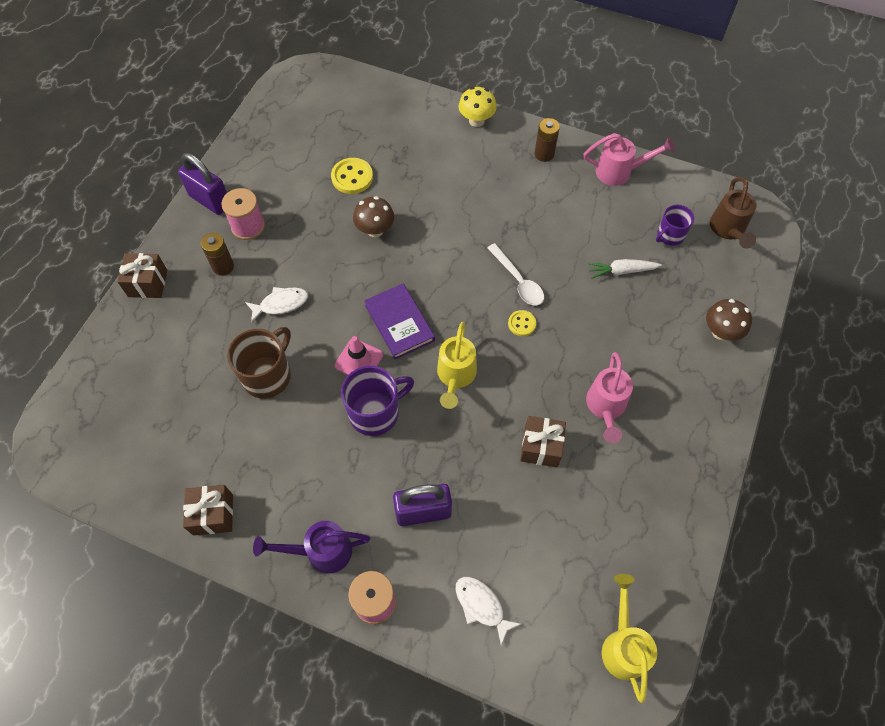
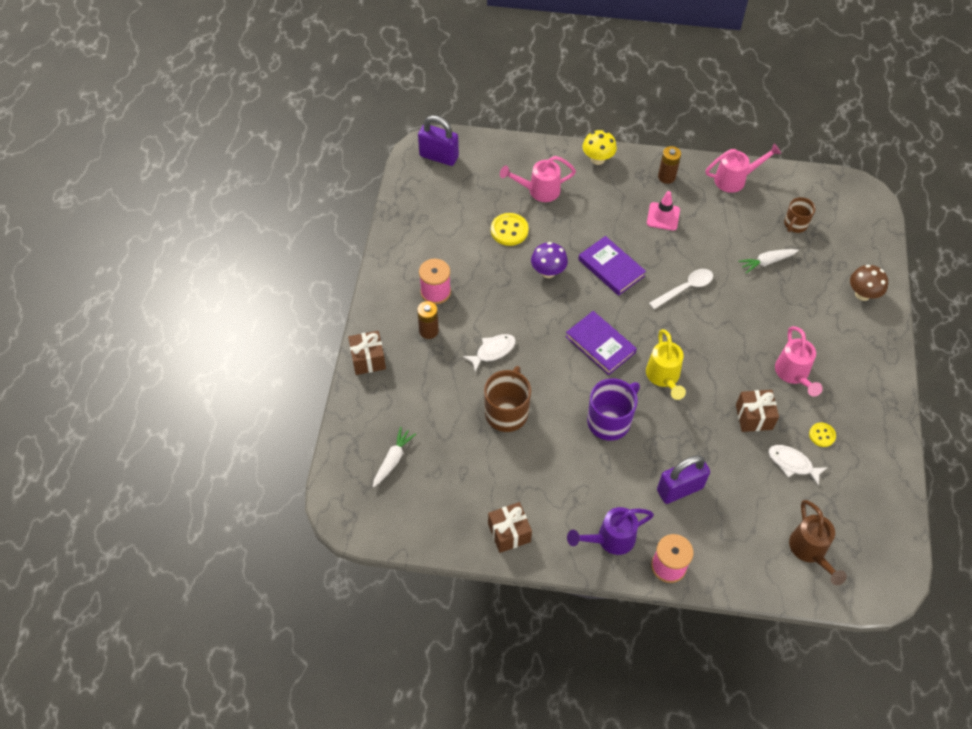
camera: 15 degrees left, 5 degrees down
purple padlock [178,153,227,215] -> purple padlock moved to [418,115,459,166]
pink traffic cone [335,336,383,375] -> pink traffic cone moved to [647,191,680,231]
brown mushroom [353,196,394,238] -> purple mushroom [531,242,568,278]
white fish [456,577,521,645] -> white fish moved to [768,445,828,486]
white spoon [487,243,544,306] -> white spoon turned 75 degrees counterclockwise [649,269,713,309]
yellow button [508,310,536,336] -> yellow button moved to [809,423,836,447]
yellow watering can [602,574,657,703] -> none
purple mug [656,205,694,246] -> brown mug [784,197,816,233]
brown watering can [710,177,757,249] -> brown watering can moved to [789,500,847,585]
none -> white carrot [373,427,416,487]
none -> pink watering can [500,156,576,202]
none -> purple book [578,236,646,296]

